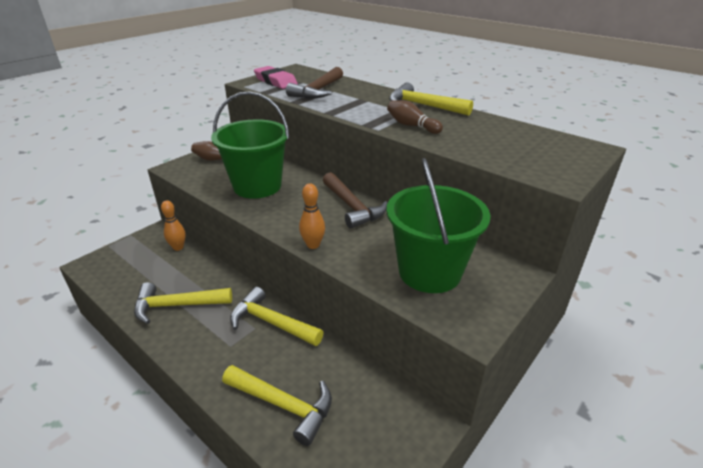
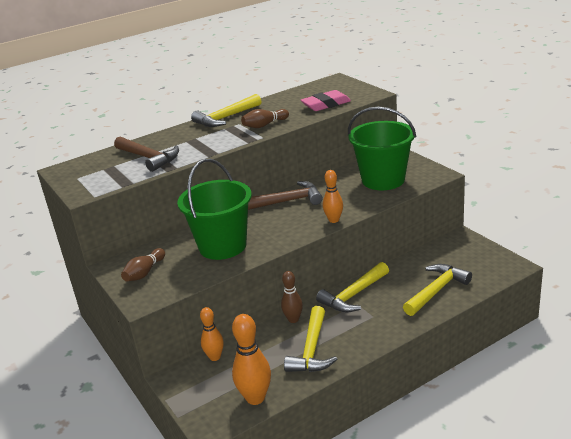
camera: 70 degrees left, 5 degrees down
pink eraser [254,66,298,89] -> pink eraser moved to [301,90,351,111]
none -> orange bowling pin [232,314,271,405]
none -> brown bowling pin [281,271,303,323]

